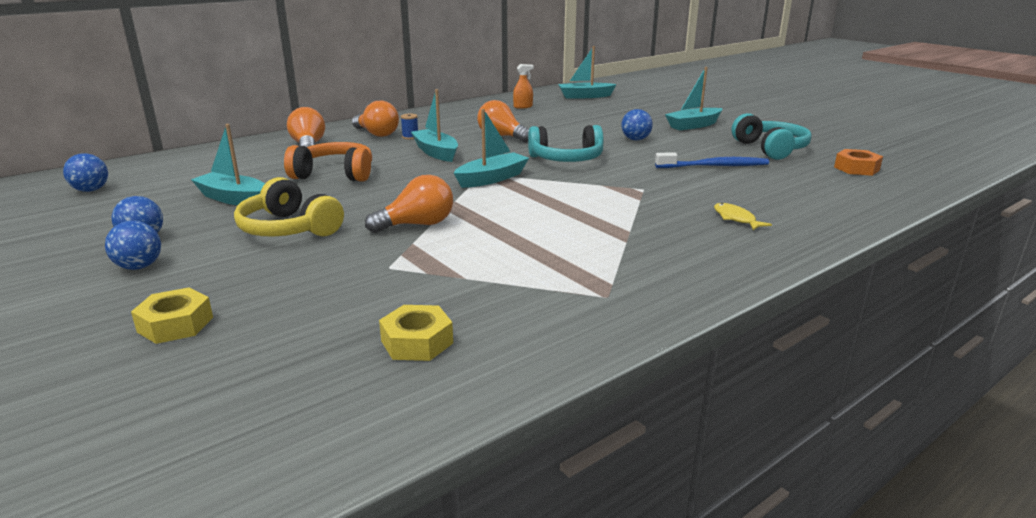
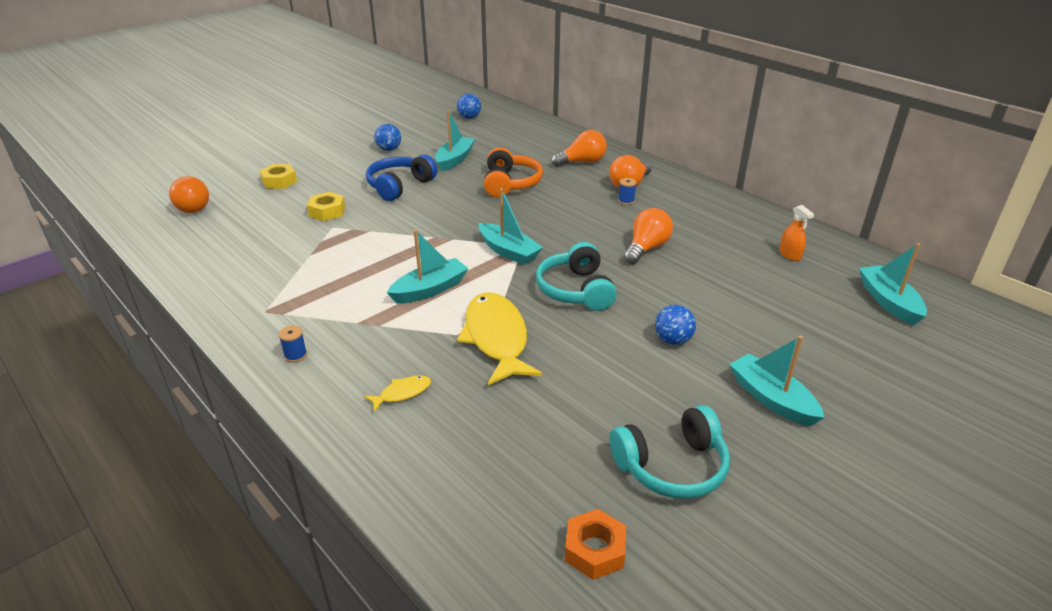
camera: 85 degrees right, 10 degrees up
blue ball [105,221,161,270] -> none
yellow headphones [234,177,344,237] -> blue headphones [366,154,437,201]
orange light bulb [365,175,453,233] -> orange light bulb moved to [169,176,209,213]
yellow nut [379,305,453,361] -> yellow nut moved to [307,192,345,221]
turquoise boat [411,89,458,162] -> turquoise boat moved to [387,230,469,304]
blue toothbrush [655,152,769,168] -> none
none -> blue spool [278,326,307,363]
none -> yellow fish [457,293,542,385]

